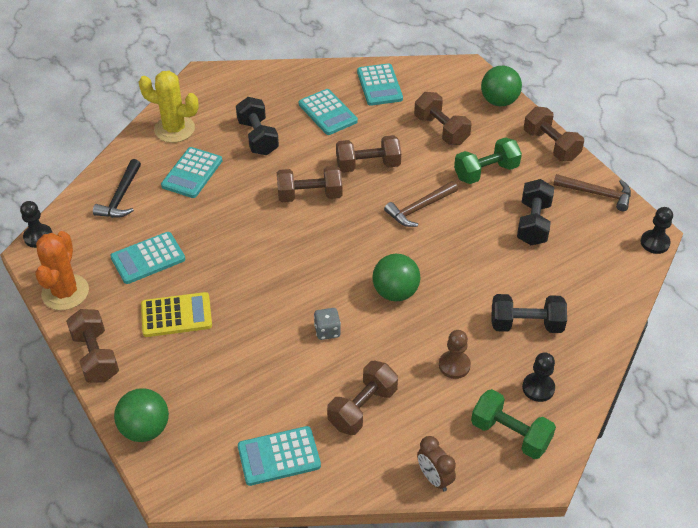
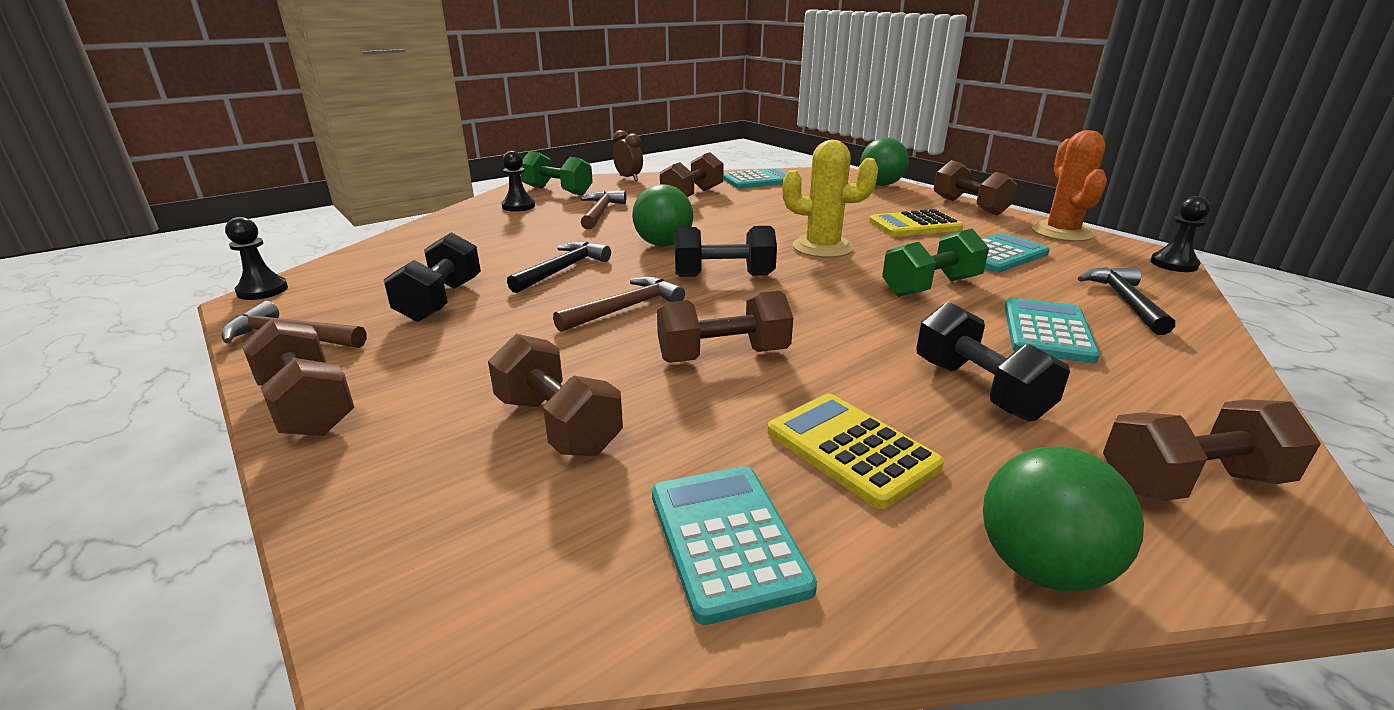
camera: 175 degrees right, 20 degrees down
yellow cactus [139,71,199,143] -> yellow cactus moved to [783,140,878,258]
brown dumbbell [277,166,342,202] -> brown dumbbell moved to [1103,399,1321,501]
turquoise calculator [299,89,358,135] -> yellow calculator [767,394,944,509]
grey dice [314,308,341,340] -> none
brown pawn [439,330,471,379] -> brown hammer [580,190,626,230]
green dumbbell [454,137,522,184] -> green dumbbell moved to [882,228,989,297]
green ball [481,66,522,106] -> green ball moved to [983,446,1144,592]
black dumbbell [492,294,567,333] -> black dumbbell moved to [675,226,777,277]
none -> black hammer [507,242,611,293]

